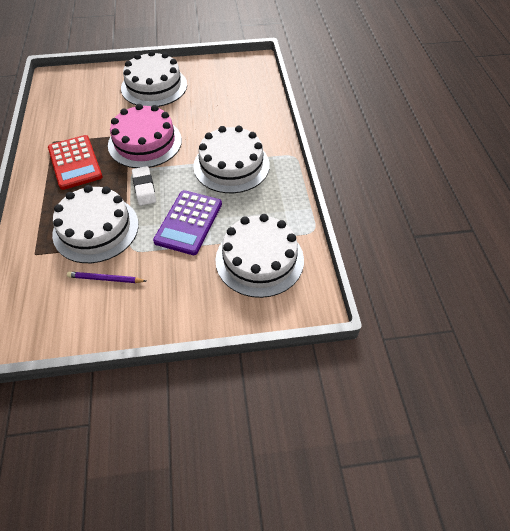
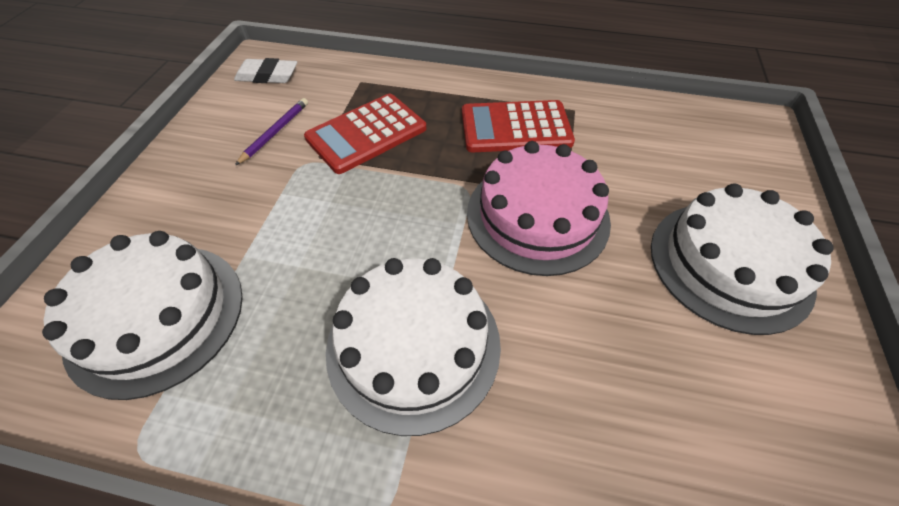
camera: 110 degrees right, 0 degrees up
white cake [52,185,139,263] -> red calculator [304,94,426,174]
white eraser [132,166,156,206] -> white eraser moved to [234,58,297,83]
purple calculator [153,190,222,255] -> none

